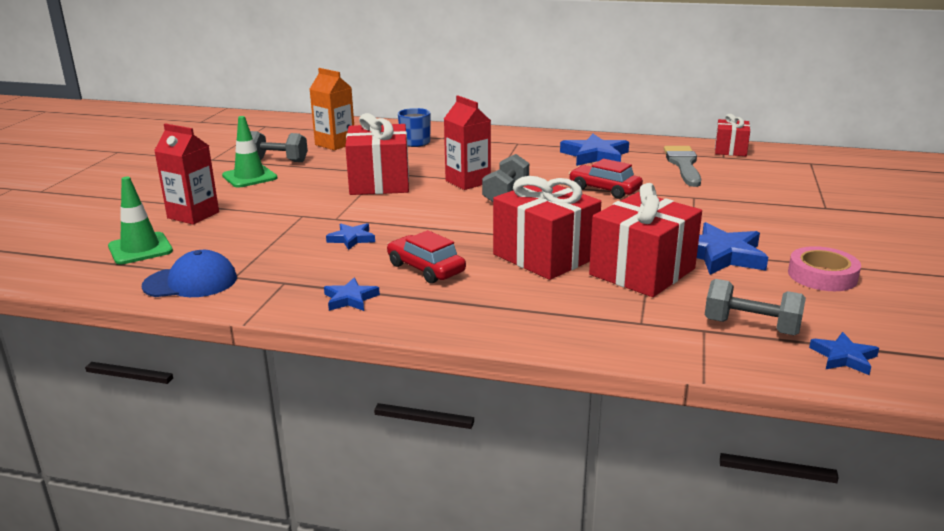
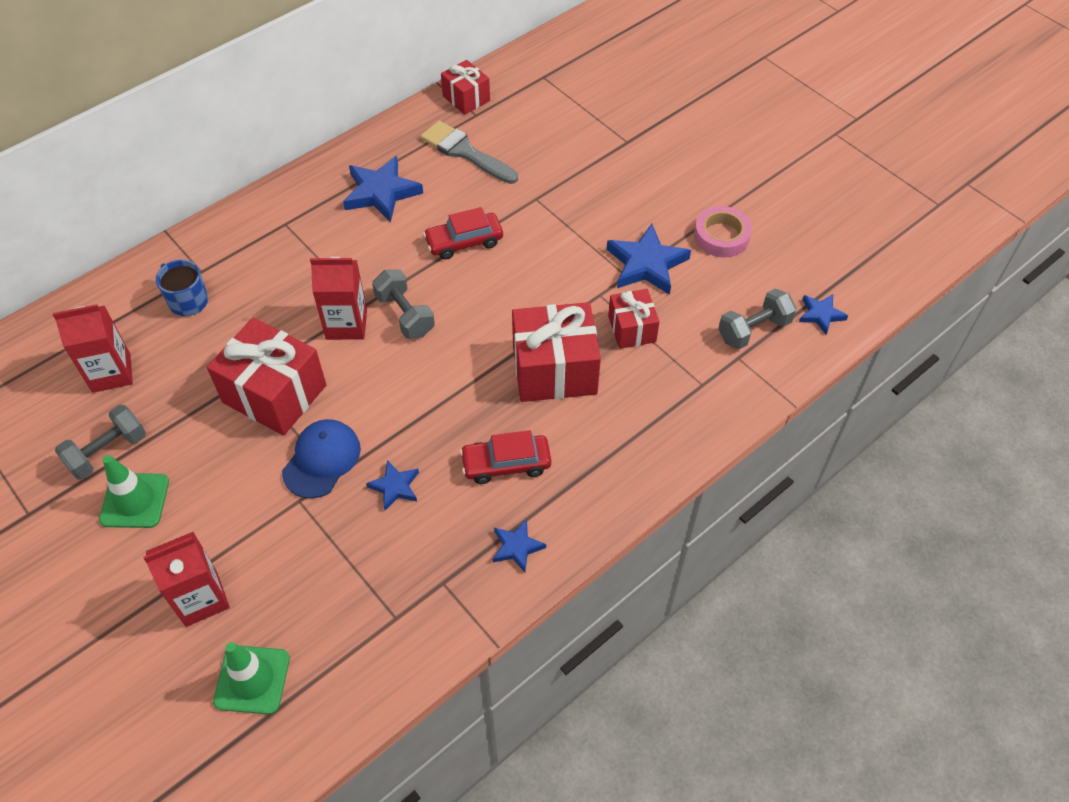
camera: 55 degrees left, 30 degrees up
blue cap [142,250,237,297] -> blue cap moved to [282,419,361,498]
orange carton [310,68,354,150] -> red carton [53,304,133,393]
red gift [589,183,702,297] -> red gift [608,289,660,349], size x0.57

